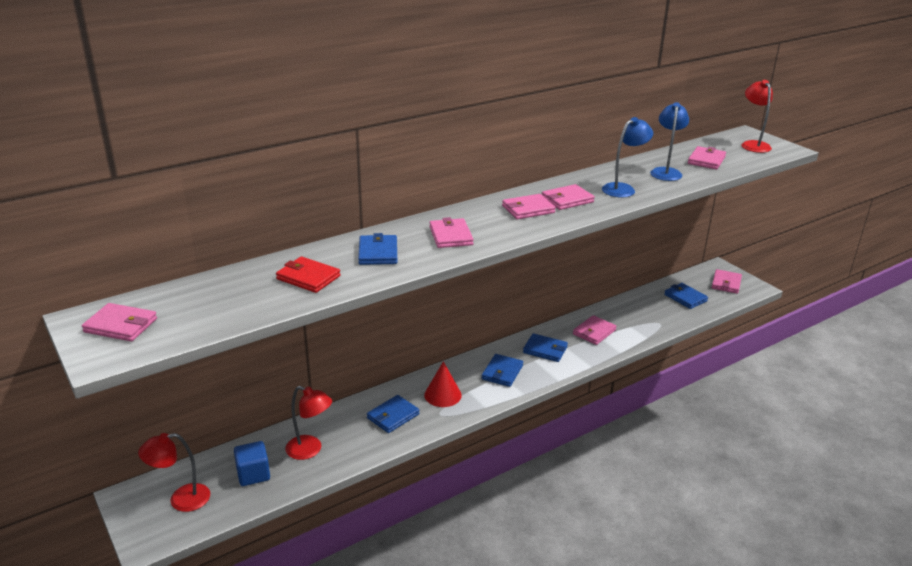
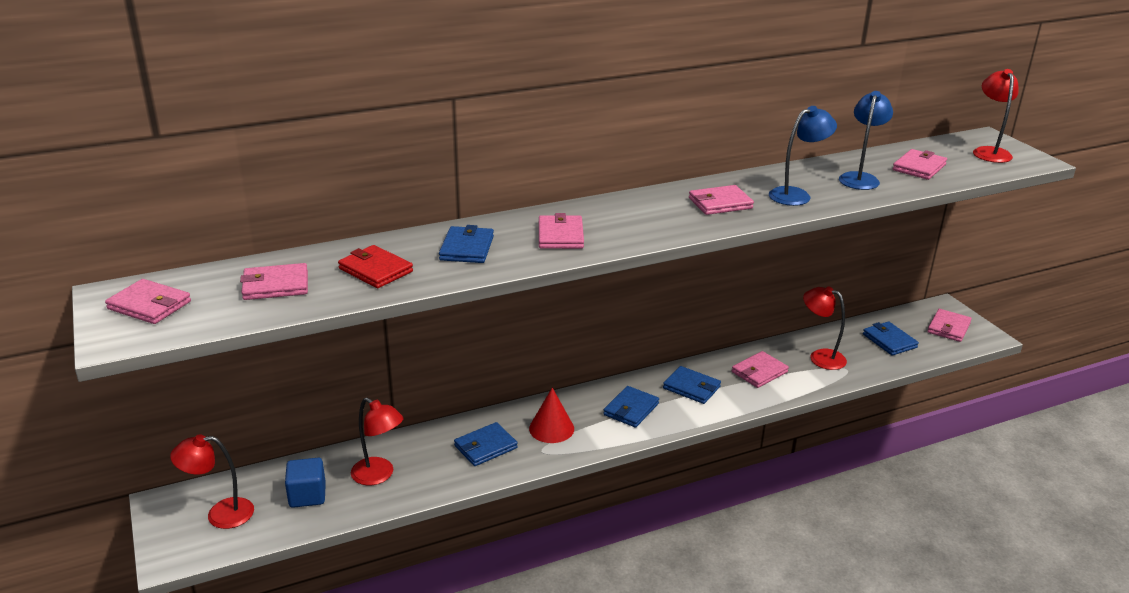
camera: 10 degrees right, 0 degrees up
pink wallet [502,194,556,219] -> pink wallet moved to [240,263,308,300]
none -> red lamp [803,286,847,370]

